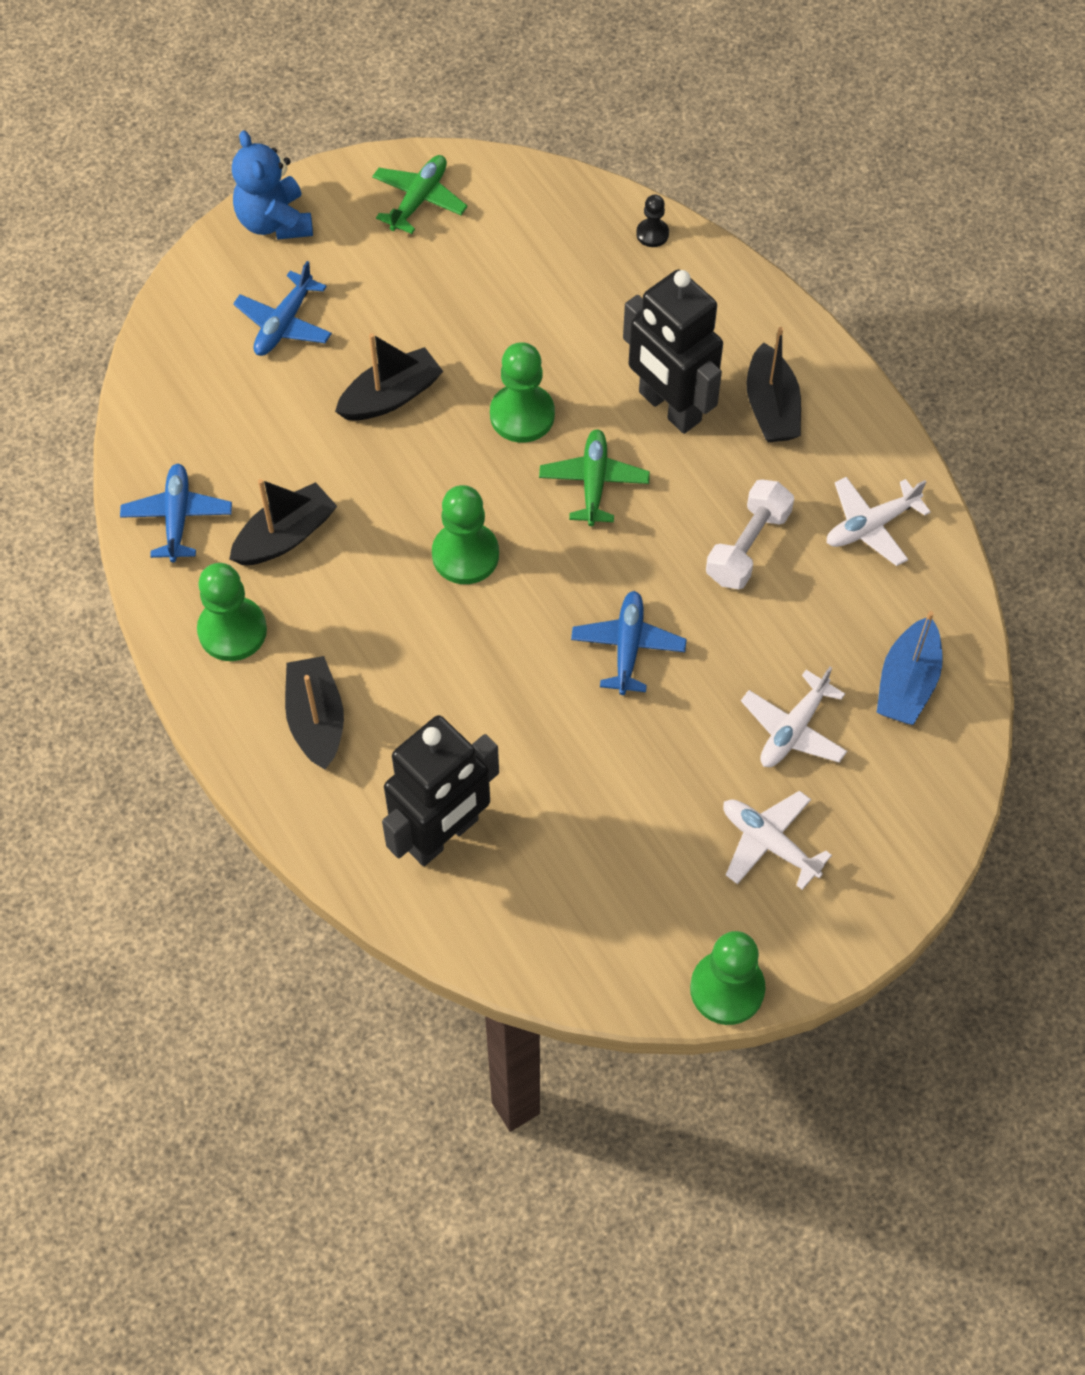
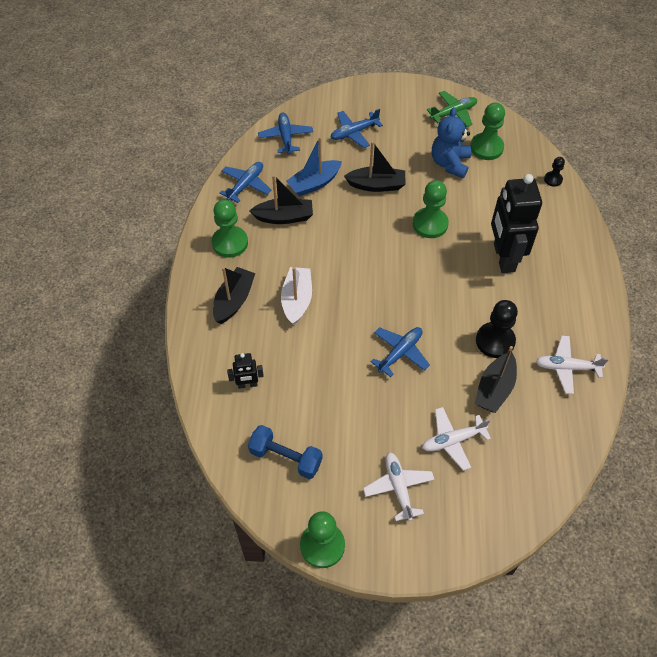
camera: 35 degrees right, 5 degrees down
blue teddy bear [232,130,313,240] -> blue teddy bear moved to [432,107,471,178]
black robot [382,715,499,866] -> black robot [227,353,264,389], size x0.46
green pawn [432,485,499,584] -> green pawn moved to [470,103,505,160]
green plane [539,429,650,526] -> none
white dumbbell [706,479,794,589] -> black pawn [476,300,518,358]
black boat [746,327,801,442] -> black boat moved to [475,346,517,413]
blue boat [876,611,942,725] -> blue boat moved to [286,137,342,197]
none -> blue dumbbell [248,425,323,479]
none -> blue plane [258,113,313,154]
none -> white boat [281,267,312,325]

